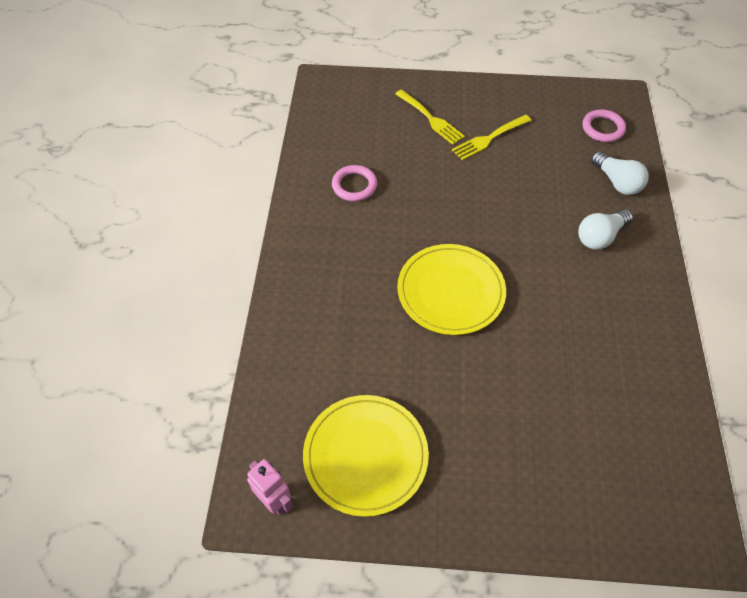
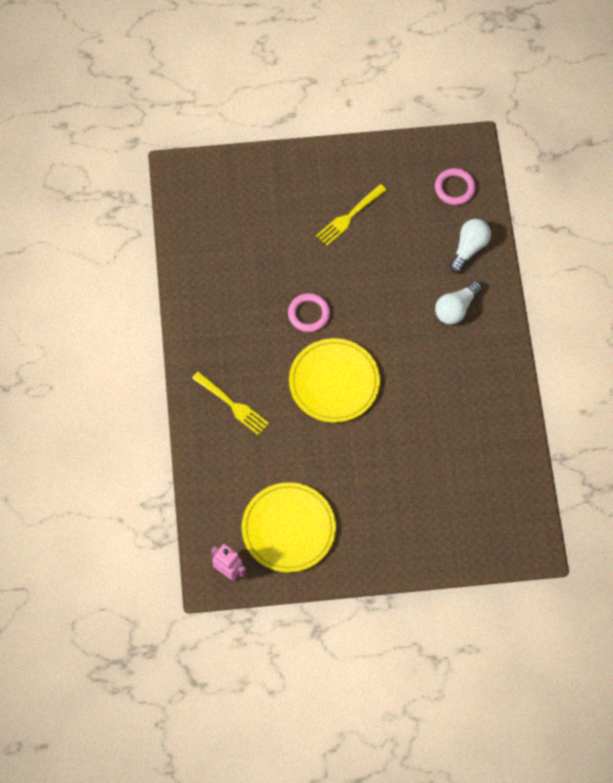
camera: 10 degrees left, 10 degrees up
pink ring [332,165,377,201] -> pink ring moved to [288,293,330,332]
yellow fork [395,90,465,145] -> yellow fork moved to [192,371,269,436]
white light bulb [591,151,649,195] -> white light bulb turned 105 degrees counterclockwise [450,219,491,273]

